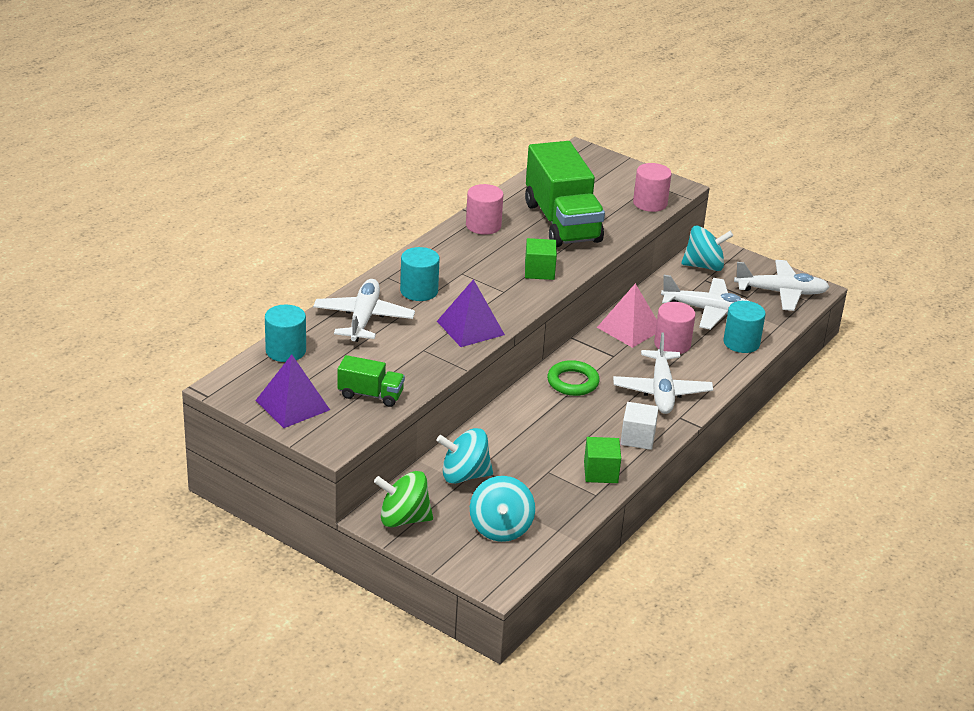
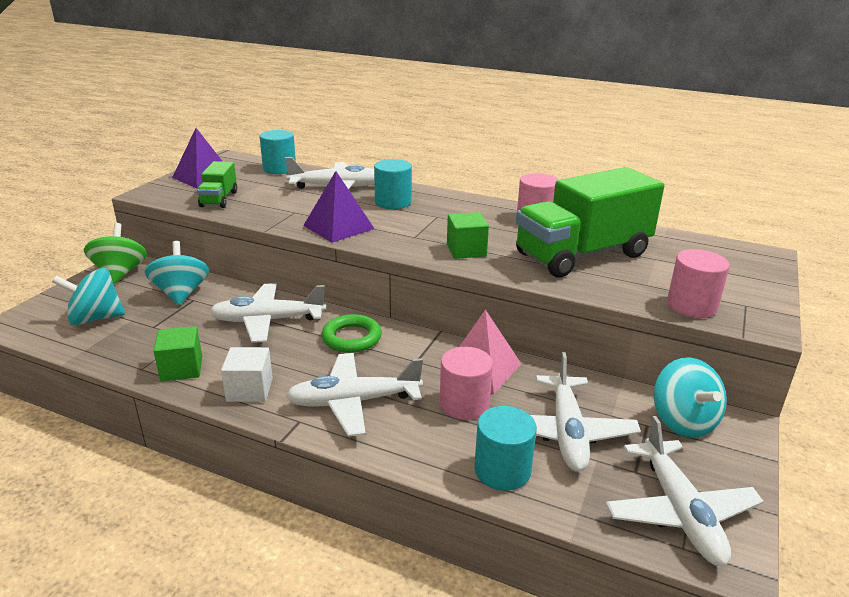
camera: 80 degrees right, 5 degrees down
none -> white plane [209,283,326,343]

